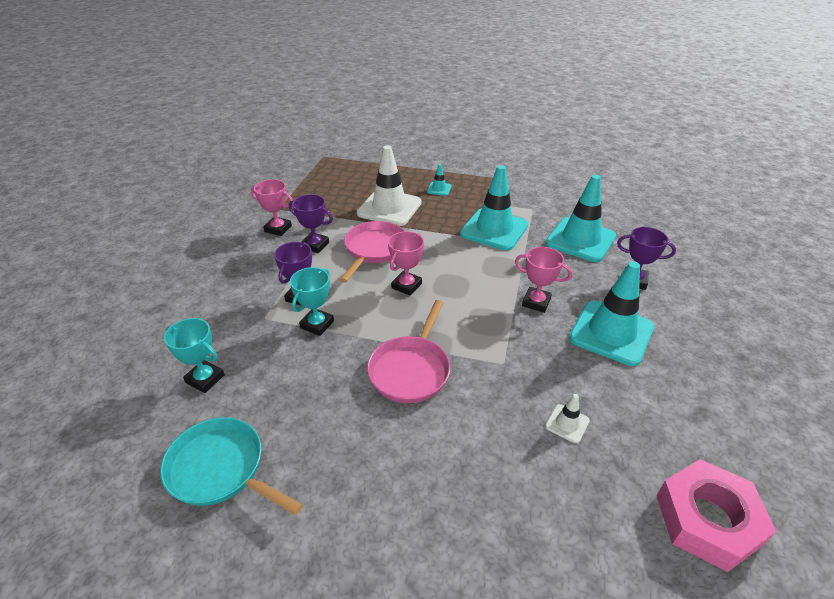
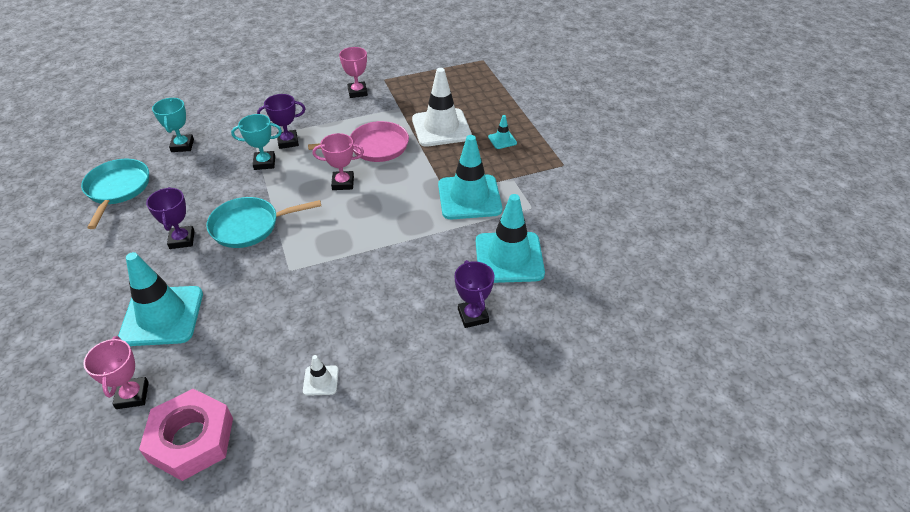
camera: 55 degrees right, 5 degrees up
purple trophy [289,194,333,253] -> purple trophy moved to [146,187,195,249]
pink pan [367,300,450,403] -> turquoise pan [206,197,321,248]
pink trophy [515,247,572,313] -> pink trophy moved to [83,336,149,409]
white traffic cone [545,394,590,443] -> white traffic cone moved to [303,355,339,396]
turquoise traffic cone [569,261,654,366] -> turquoise traffic cone moved to [118,252,203,346]

